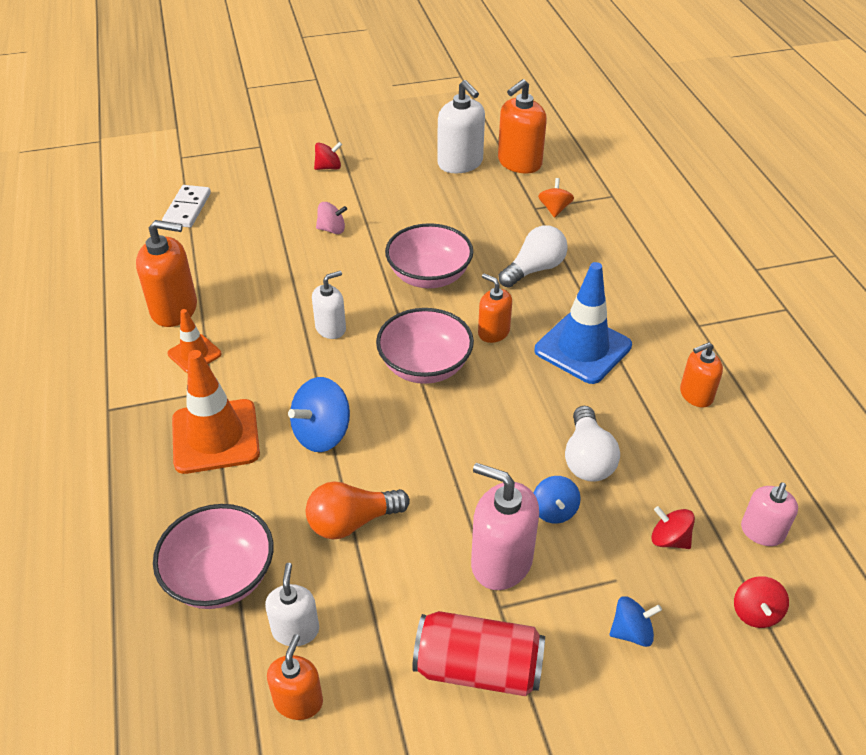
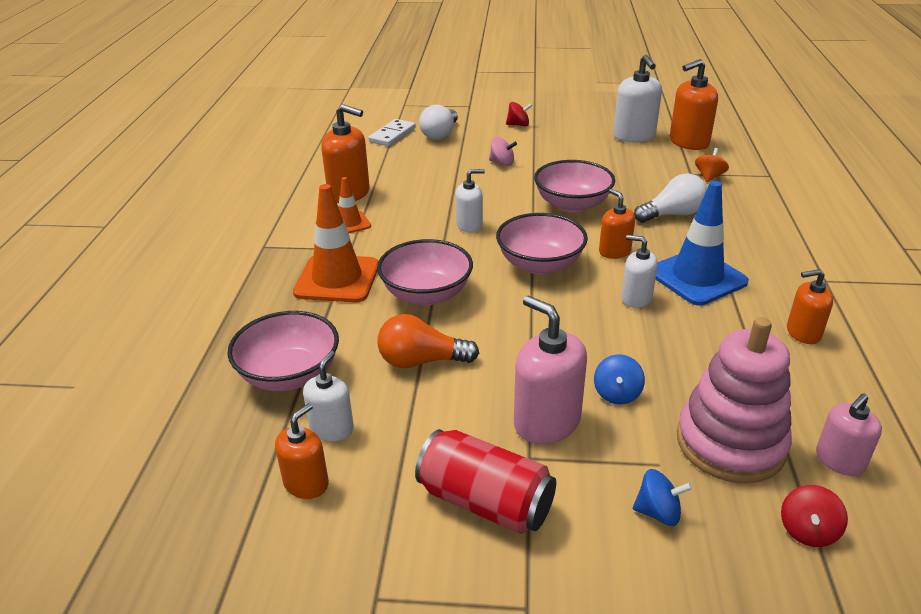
camera: 20 degrees right, 10 degrees down
blue spinning top [288,377,350,452] -> pink bowl [377,239,473,305]
white light bulb [565,406,620,482] -> white light bulb moved to [419,105,458,140]
red spinning top [651,506,695,549] -> pink stacking toy [677,317,792,483]
none -> white soap dispenser [621,235,658,308]

